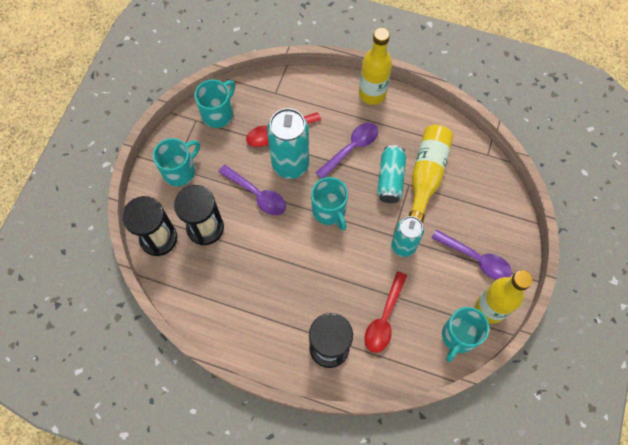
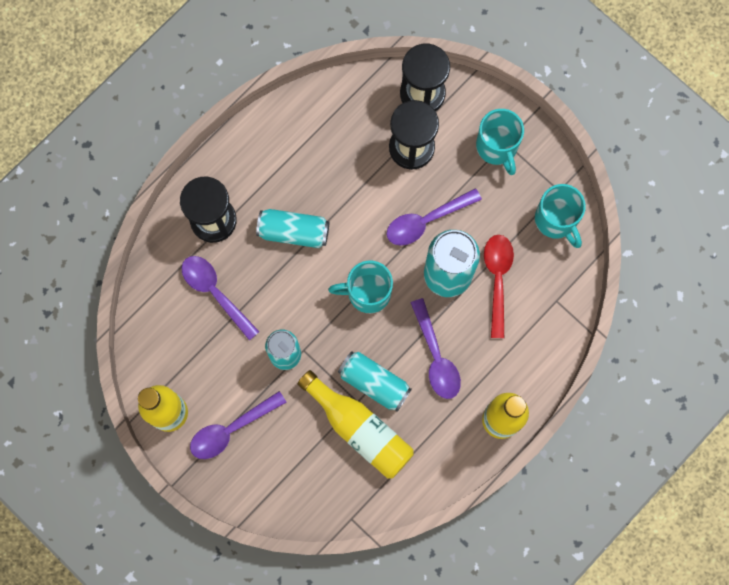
camera: 115 degrees right, 10 degrees up
red spoon [365,271,407,353] -> purple spoon [181,256,260,341]
turquoise mug [442,307,489,362] -> none
none -> turquoise can [256,209,329,248]

